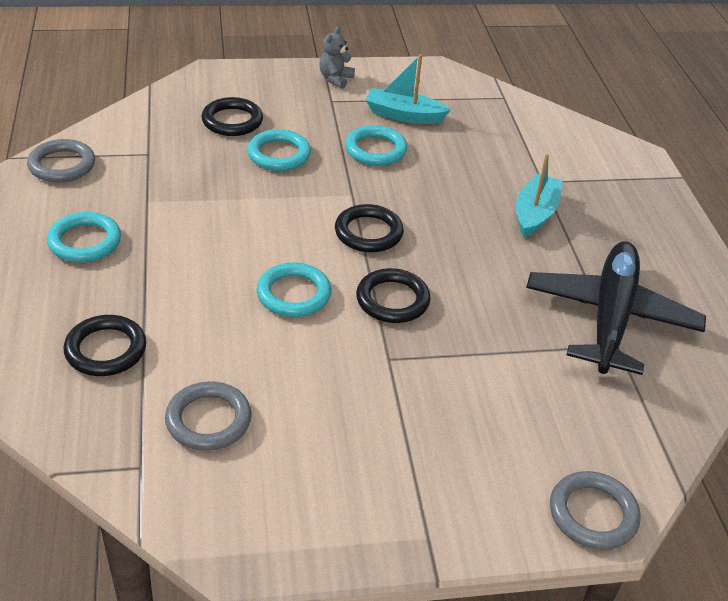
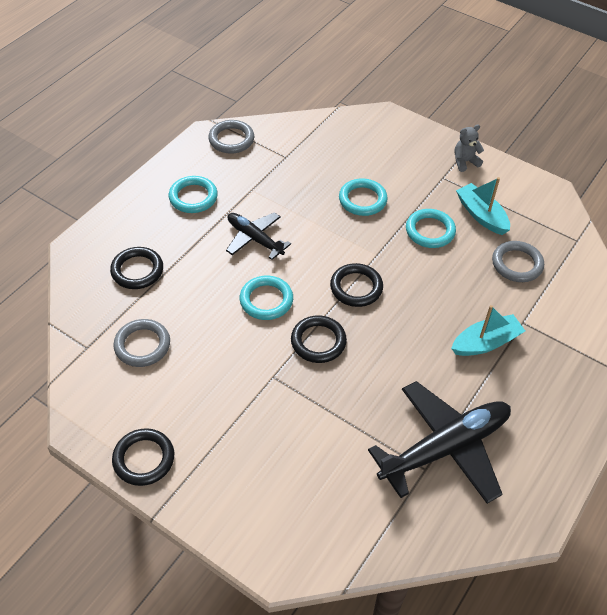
camera: 45 degrees right, 10 degrees up
black ring [202,97,263,136] -> black ring moved to [112,428,174,486]
grey ring [550,471,641,550] -> grey ring moved to [492,241,544,282]
none -> black plane [226,212,291,260]

